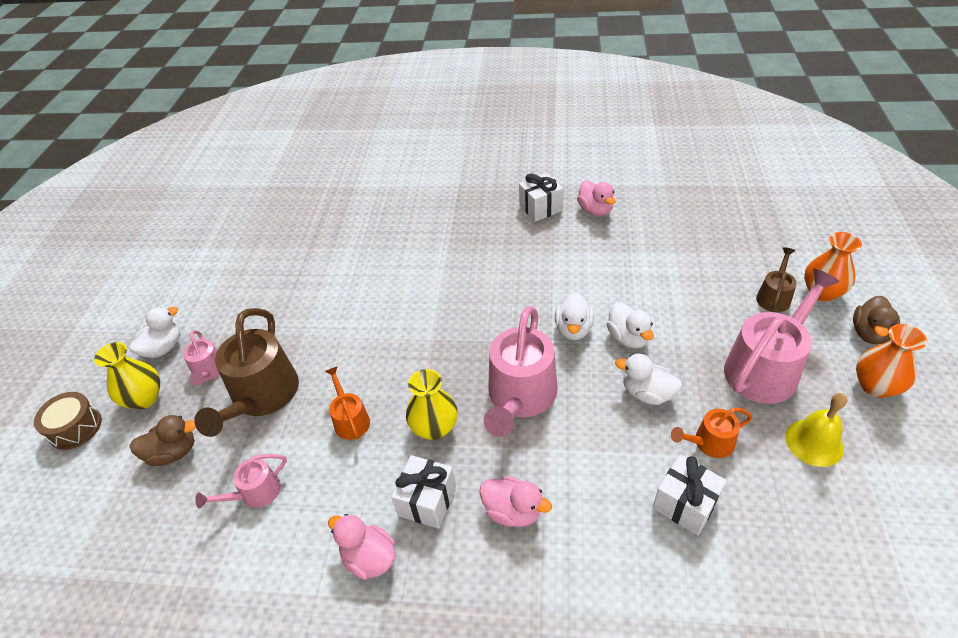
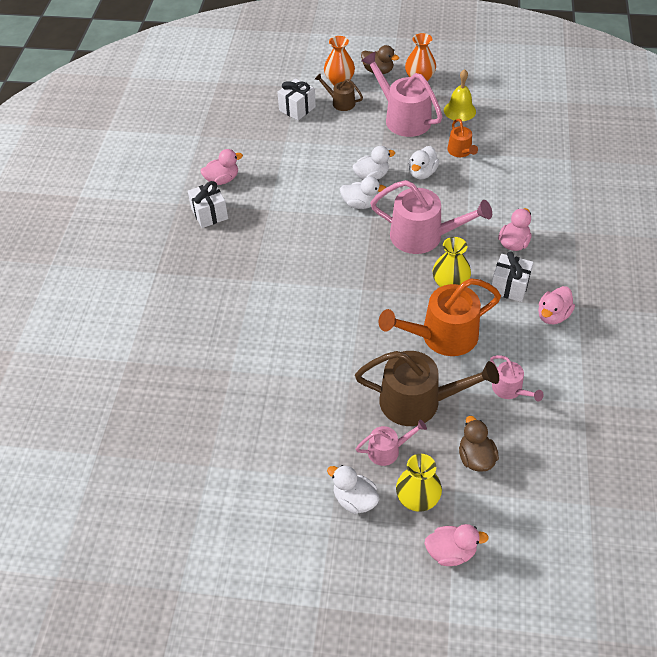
camera: 90 degrees left, 5 degrees up
brown drum [34,392,102,450] -> pink duck [424,524,489,566]
orange watering can [325,366,370,440] -> orange watering can [379,278,501,356], size x1.96
white gift [653,455,727,535] -> white gift moved to [277,78,316,120]

